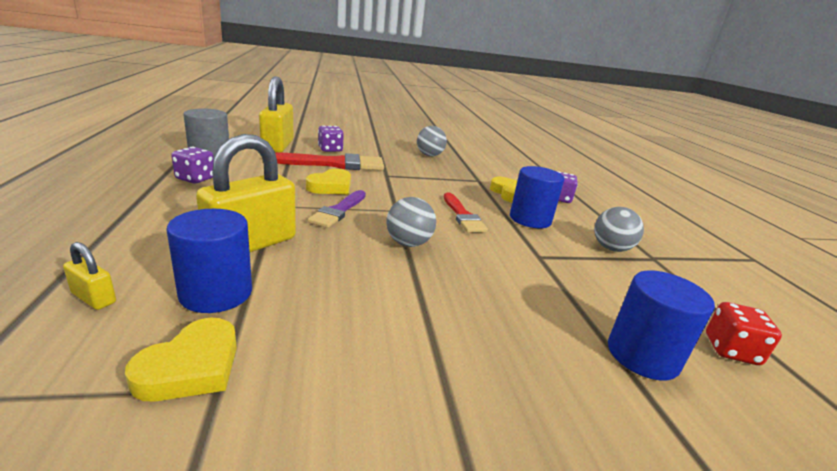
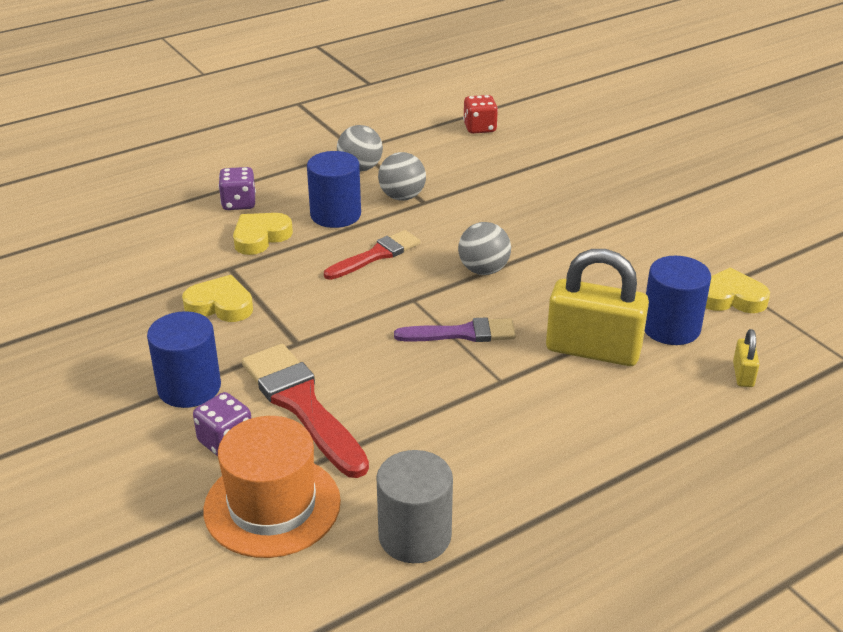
camera: 110 degrees left, 10 degrees up
purple dice [171,147,214,183] -> none
yellow padlock [259,76,293,153] -> orange hat [203,416,341,558]
yellow heart [306,169,351,194] -> yellow heart moved to [182,275,253,322]
grey ball [417,126,447,156] -> grey ball moved to [378,152,426,200]
blue cylinder [608,270,715,380] -> blue cylinder moved to [147,311,221,408]

